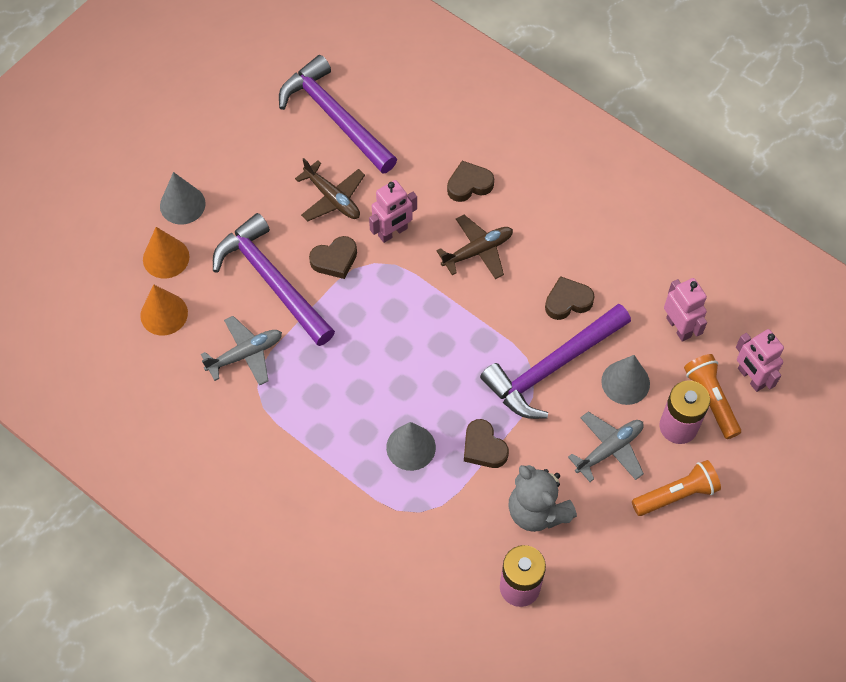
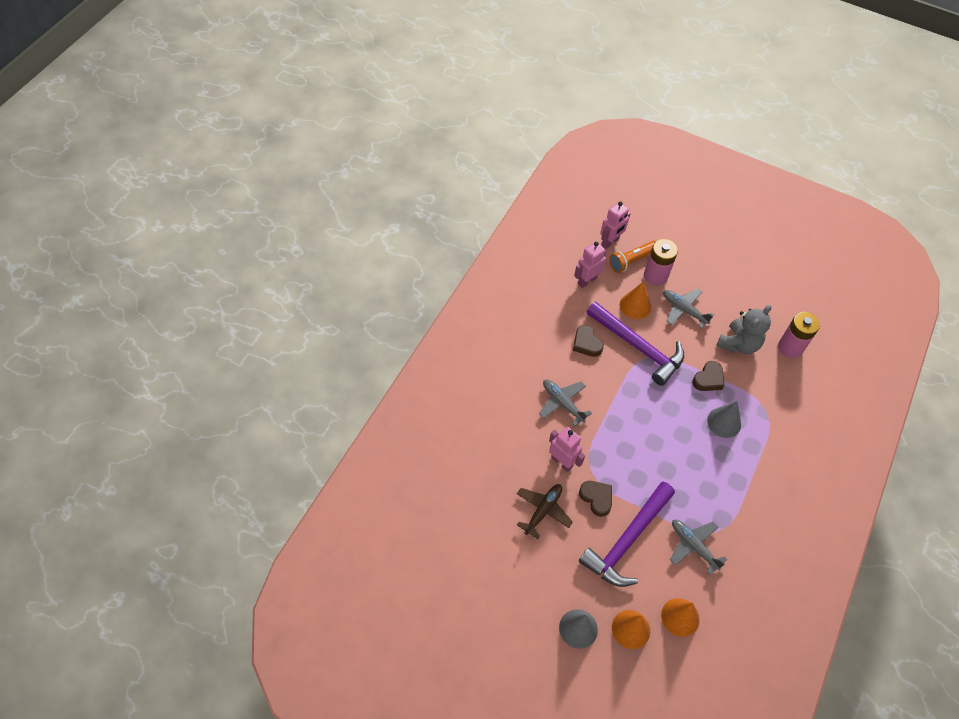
camera: 105 degrees left, 5 degrees down
purple hammer [279,55,397,174] -> none
brown plane [436,215,513,279] -> grey plane [539,379,592,426]
brown heart [447,161,494,202] -> none
grey cone [601,355,650,405] -> orange cone [620,281,651,319]
orange flashlight [632,460,721,516] -> none

